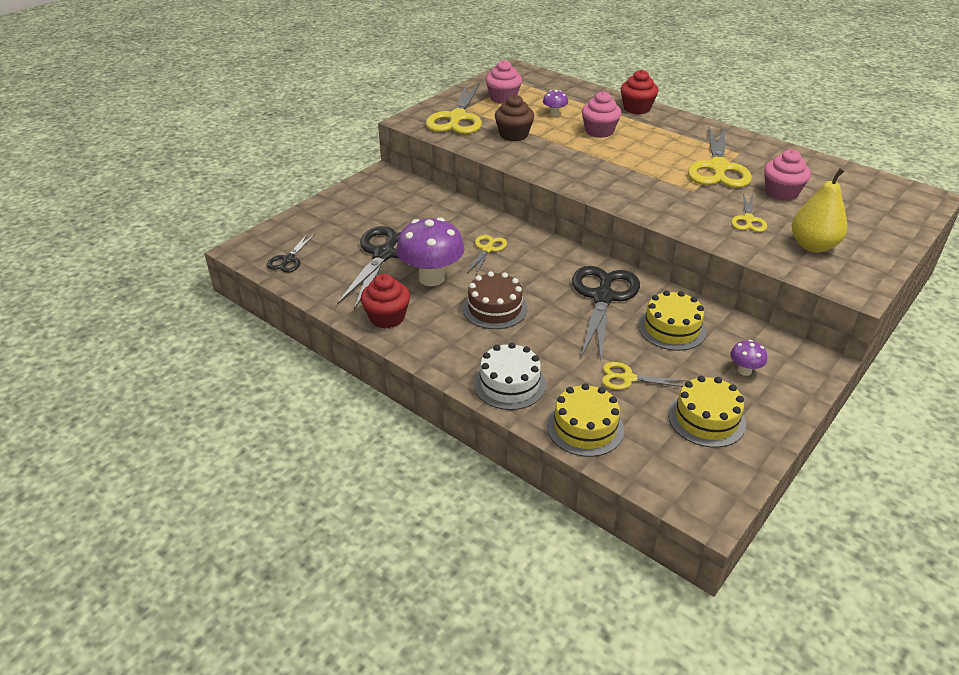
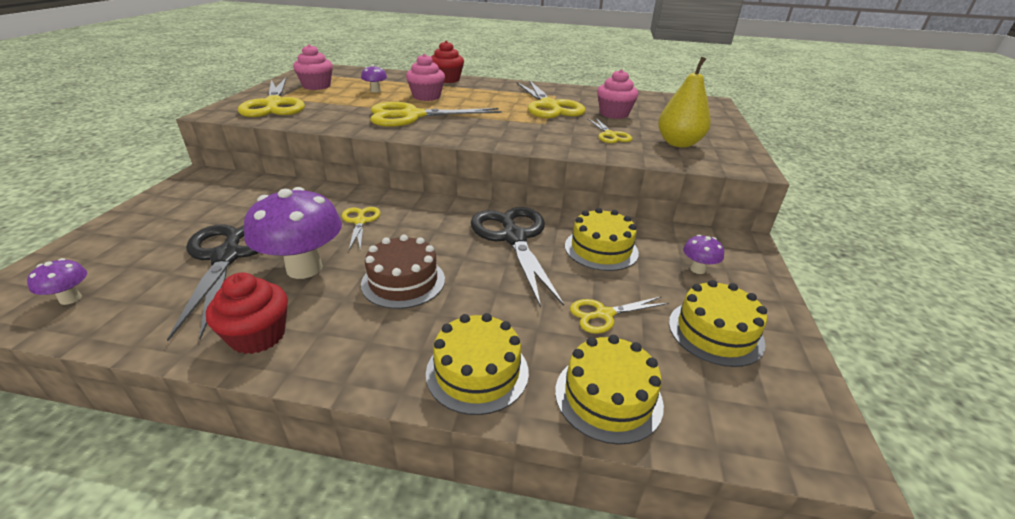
camera: 30 degrees left, 5 degrees down
black scissors [267,233,315,273] -> purple mushroom [27,258,87,305]
white cake [474,342,546,410] -> yellow cake [426,313,529,415]
brown cupcake [495,95,534,141] -> none
none -> yellow scissors [370,102,502,127]

